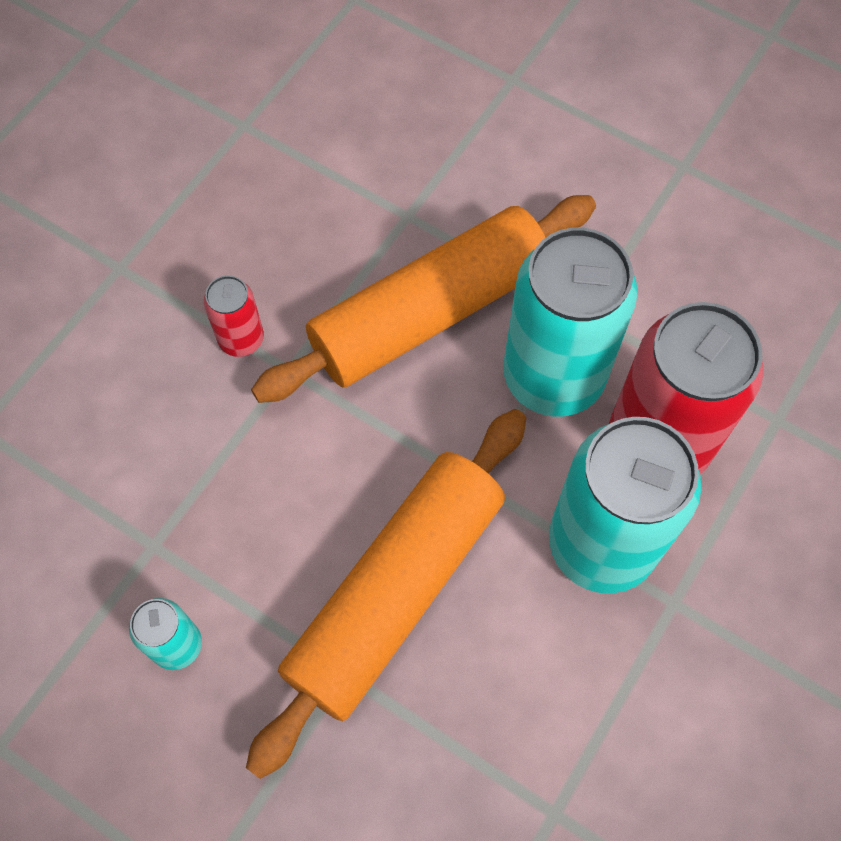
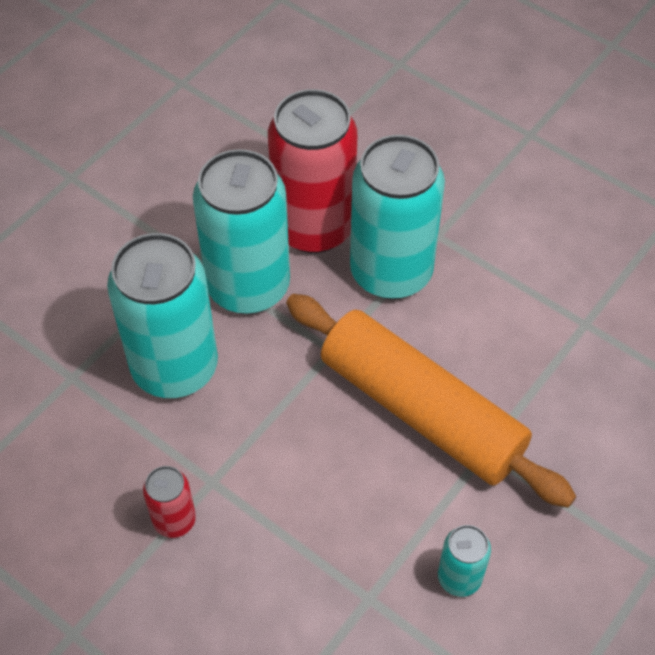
camera: 85 degrees left, 10 degrees down
orange rolling pin [251,195,596,403] -> turquoise can [107,233,218,398]

